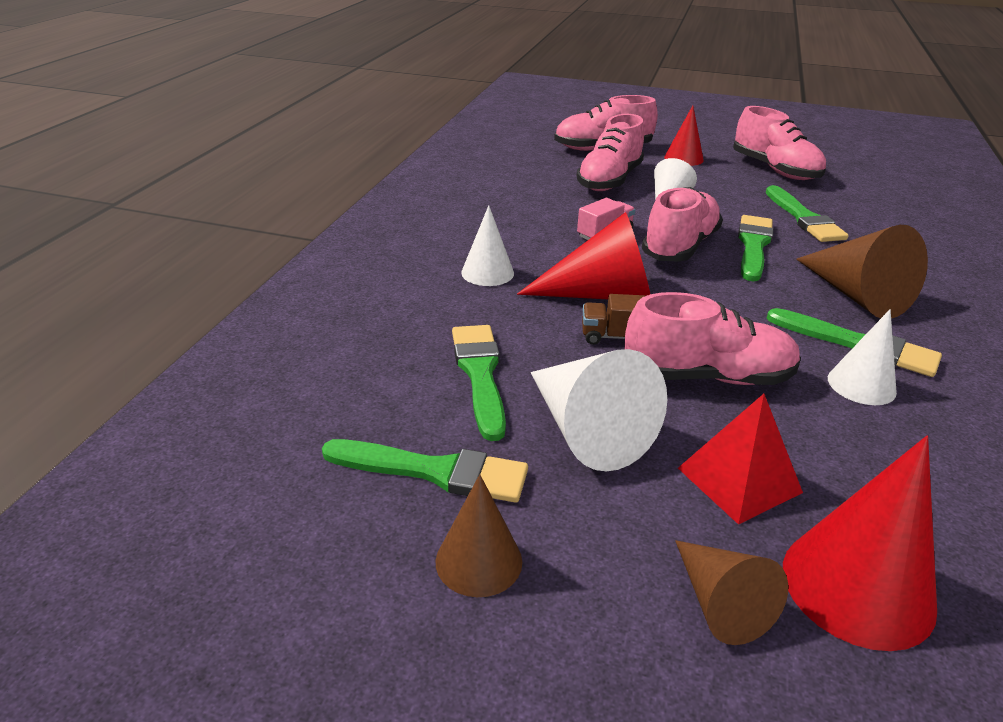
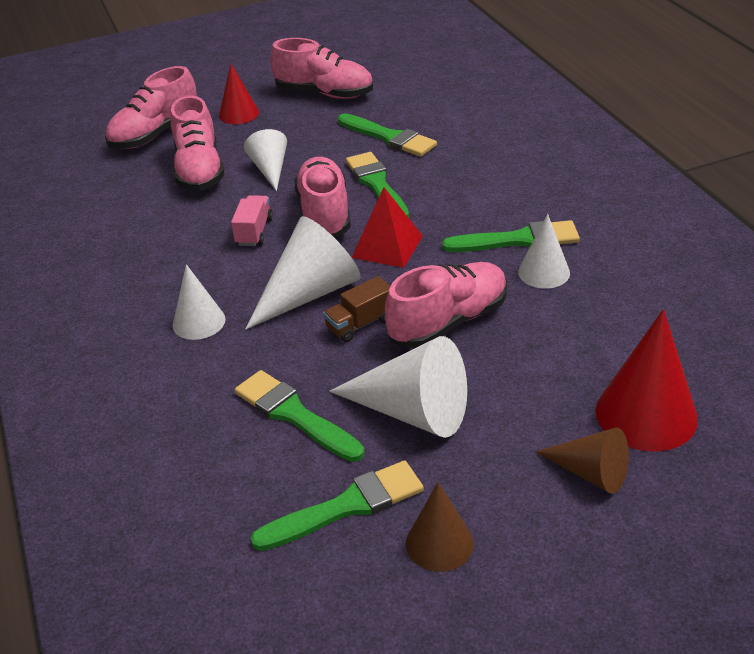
camera: 35 degrees left, 5 degrees up
red cone [517,212,650,299] -> white cone [245,216,361,329]
red pyramid [678,394,803,525] -> red pyramid moved to [352,187,423,268]
brown cone [796,225,928,319] -> none

